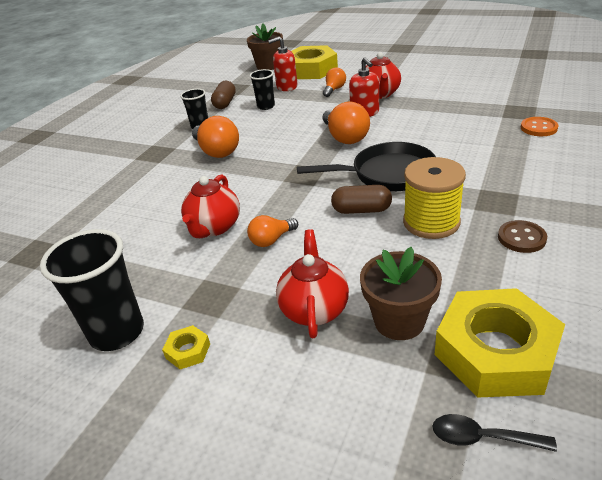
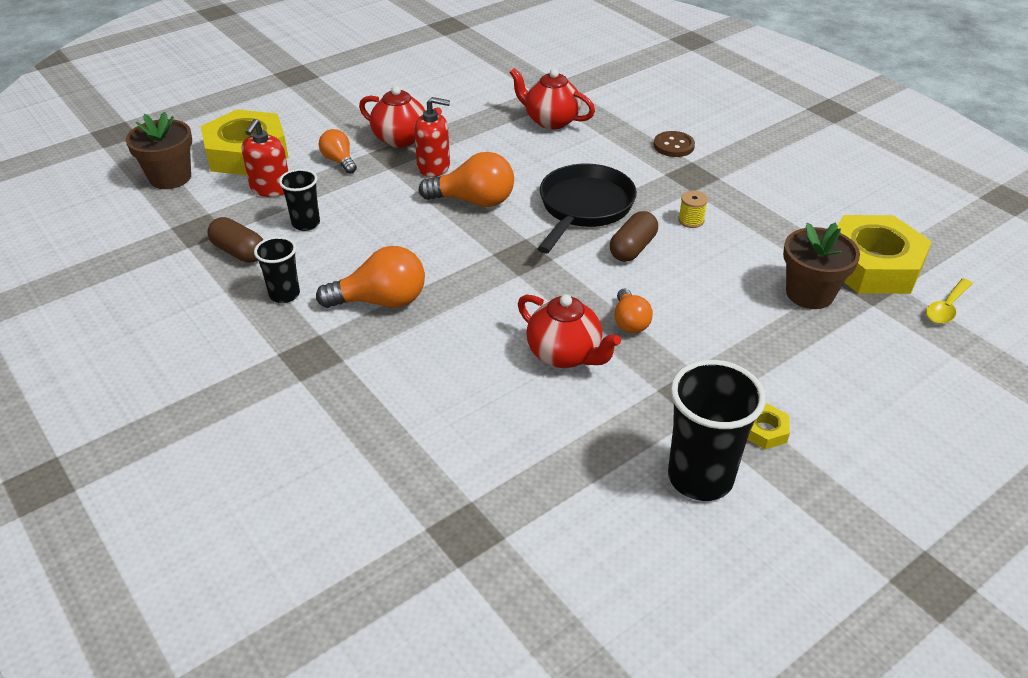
camera: 65 degrees left, 5 degrees up
red teapot [276,229,349,338] -> red teapot moved to [509,68,595,129]
yellow spool [403,157,466,239] -> yellow spool [678,191,708,228], size x0.44
black spoon [432,414,557,452] -> yellow spoon [926,278,973,324]
brown button [498,220,547,253] -> brown button moved to [654,131,695,157]
orange button [521,117,559,136] -> none

